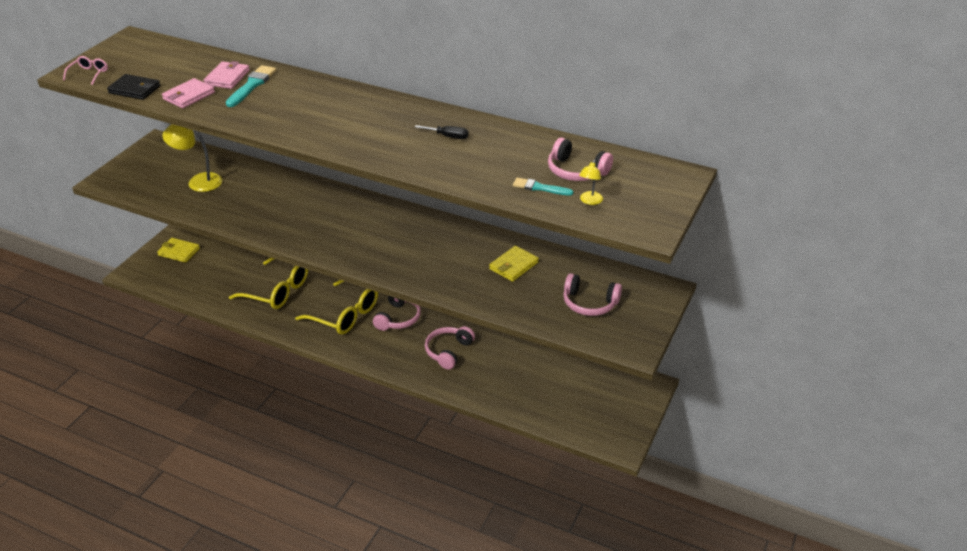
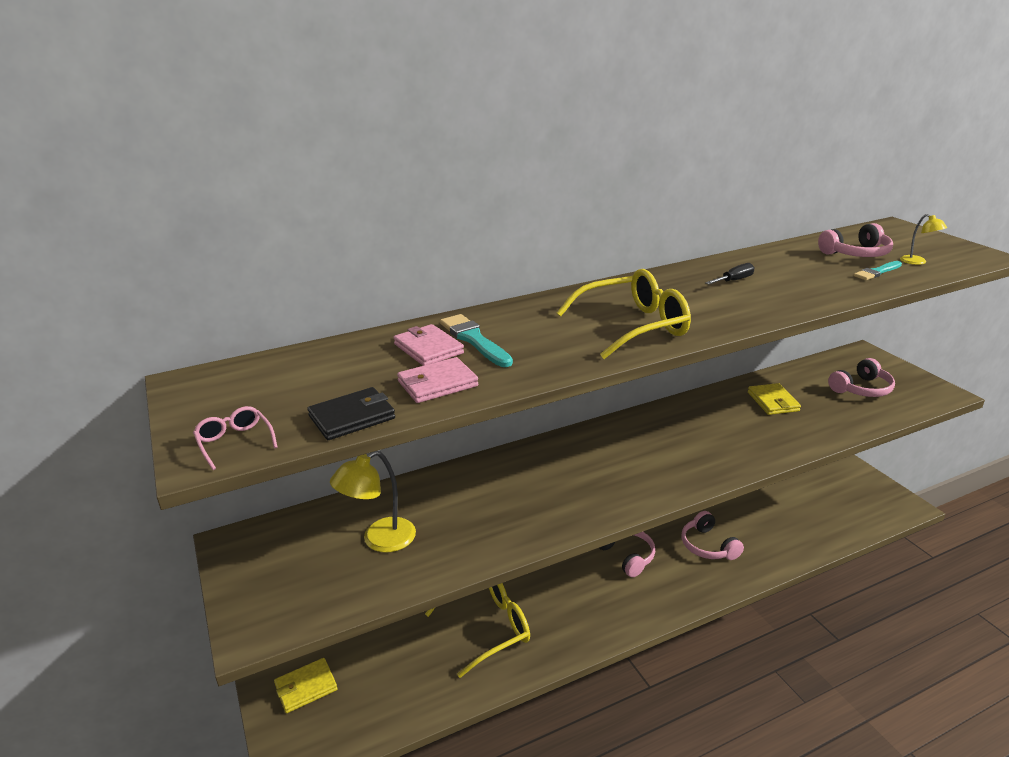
camera: 50 degrees left, 10 degrees down
pink wallet [162,78,215,109] -> pink wallet turned 75 degrees clockwise [397,357,478,403]
yellow glasses [295,280,378,334] -> yellow glasses moved to [557,269,691,359]

